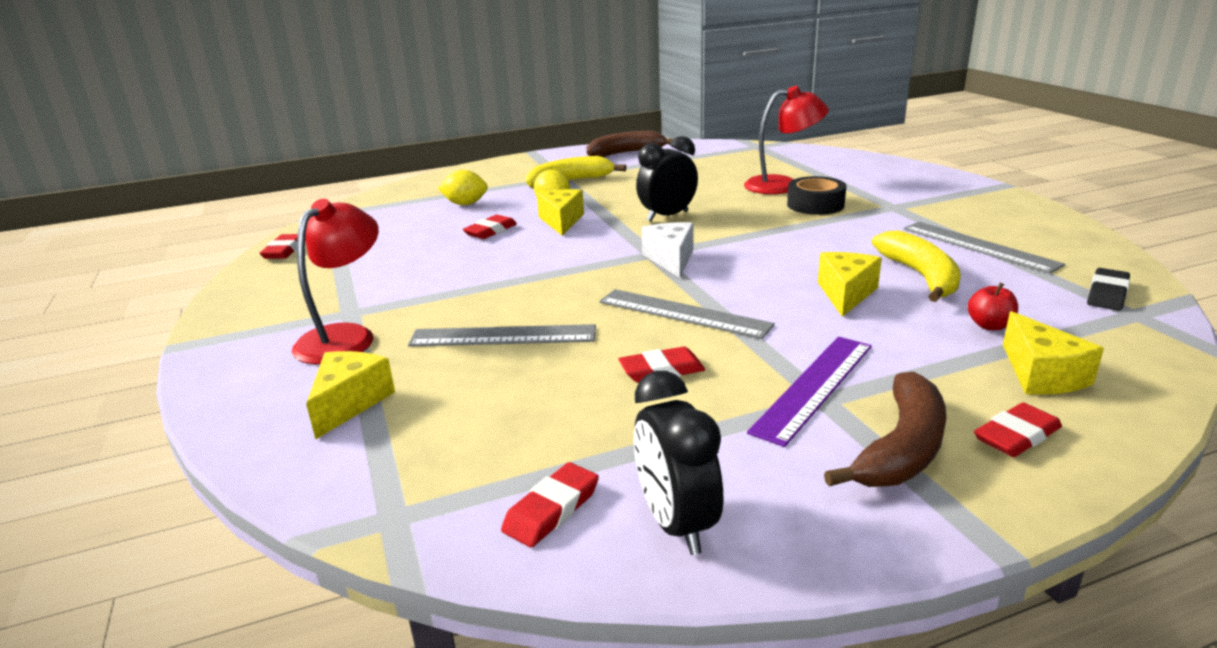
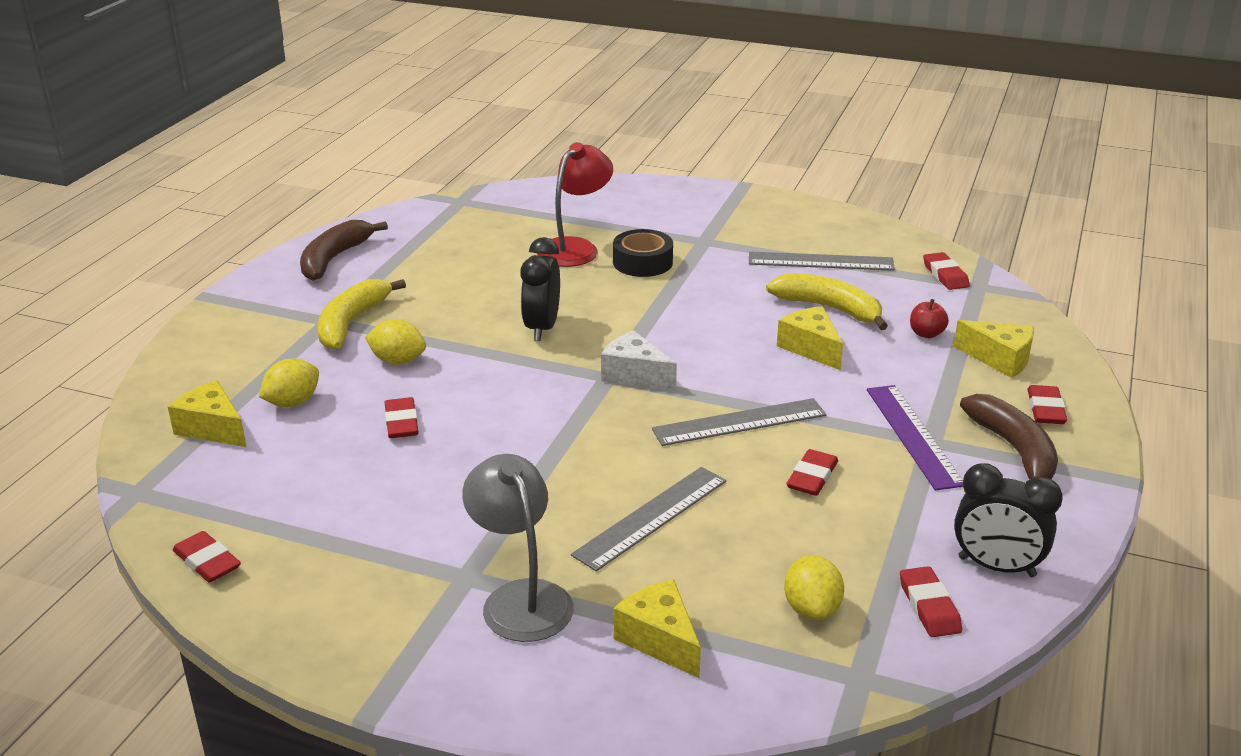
camera: 50 degrees left, 5 degrees up
red lamp [292,199,379,364] -> grey lamp [462,454,574,642]
yellow cheese [537,189,584,236] -> yellow cheese moved to [168,380,247,447]
black eraser [1087,268,1130,311] -> red eraser [923,252,970,290]
none -> yellow lemon [784,555,844,620]

